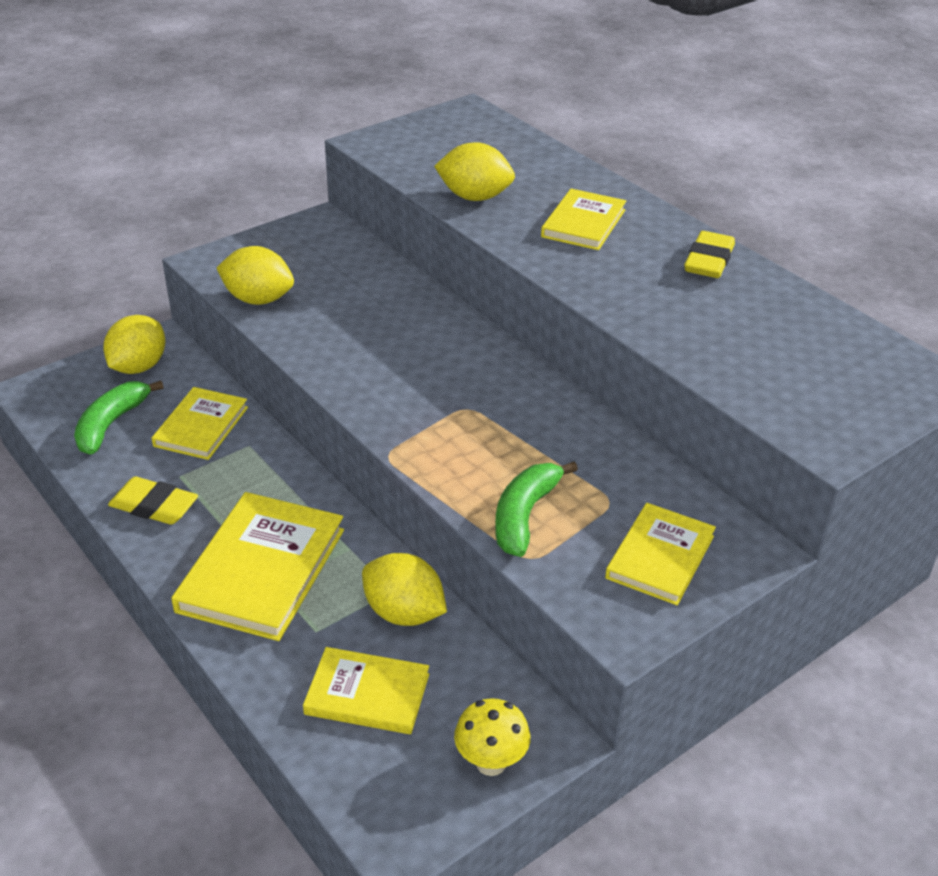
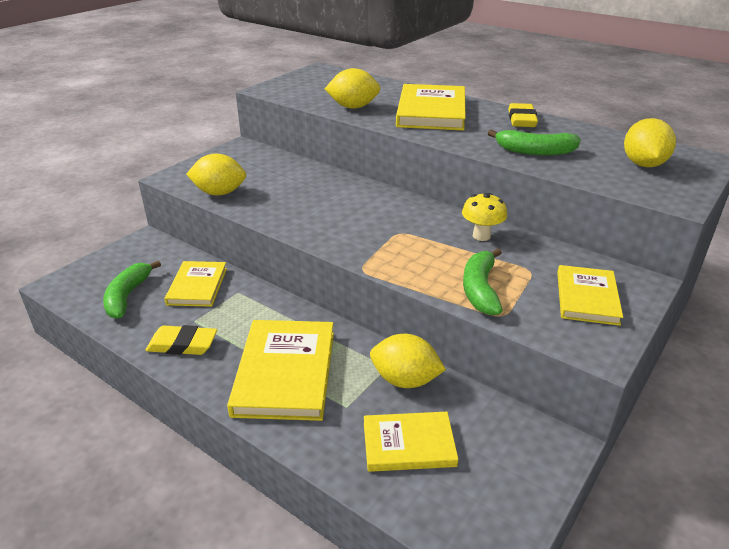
camera: 15 degrees left, 5 degrees down
yellow lemon [103,315,165,374] -> yellow lemon moved to [624,118,676,167]
yellow mushroom [454,698,531,776] -> yellow mushroom moved to [462,193,507,241]
yellow book [541,189,626,250] -> yellow book [396,84,466,130], size x1.61
none -> green banana [488,130,581,156]

